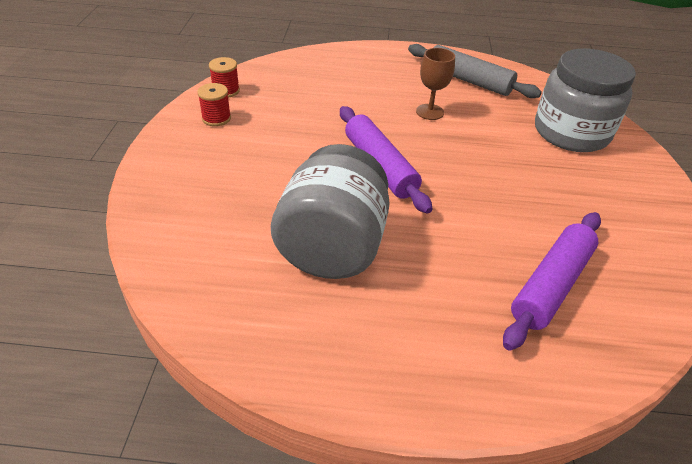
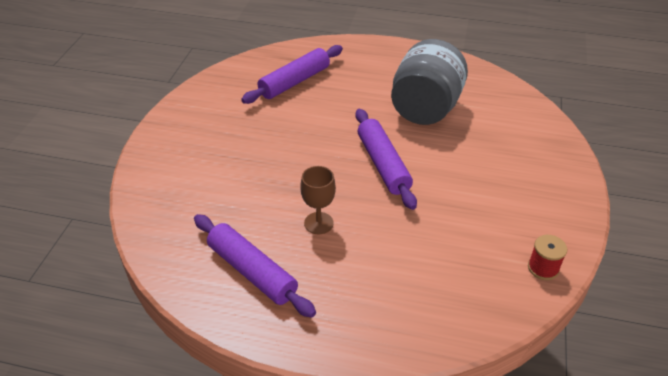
camera: 170 degrees left, 0 degrees up
red spool [197,83,231,126] -> none
grey rolling pin [408,44,542,98] -> purple rolling pin [194,214,316,318]
grey jar [535,48,636,152] -> none

